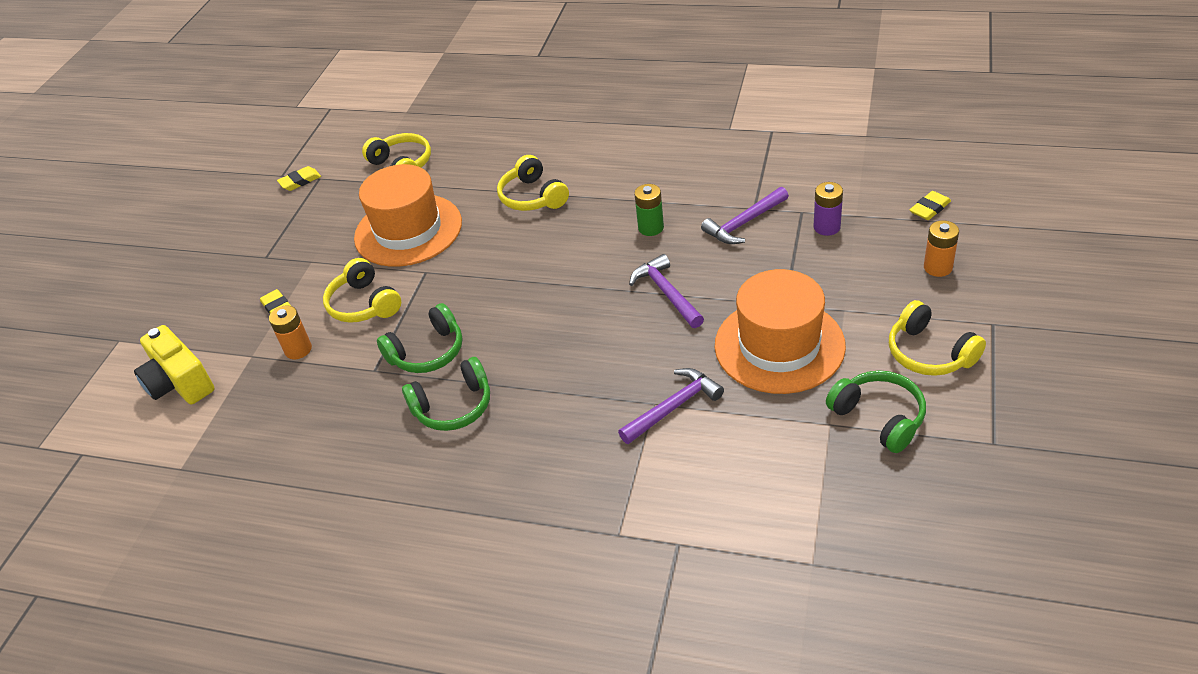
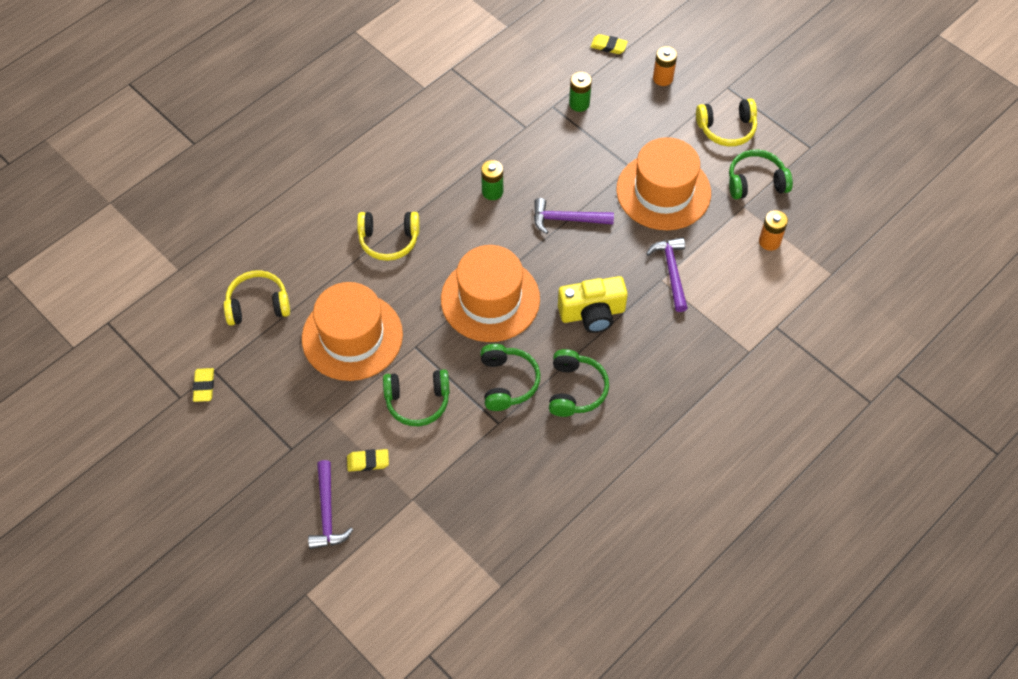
camera: 65 degrees left, 15 degrees up
yellow camera [134,325,215,404] -> yellow camera moved to [558,276,628,333]
orange battery [269,306,312,359] -> orange battery moved to [759,210,788,251]
yellow headphones [323,258,401,323] -> green headphones [383,369,450,426]
purple hammer [701,187,789,244] -> purple hammer moved to [308,460,354,549]
purple battery [813,182,843,236] -> green battery [569,72,592,112]
yellow eraser [910,191,951,220] -> yellow eraser turned 60 degrees counterclockwise [591,34,628,54]
none -> orange hat [441,245,540,342]

